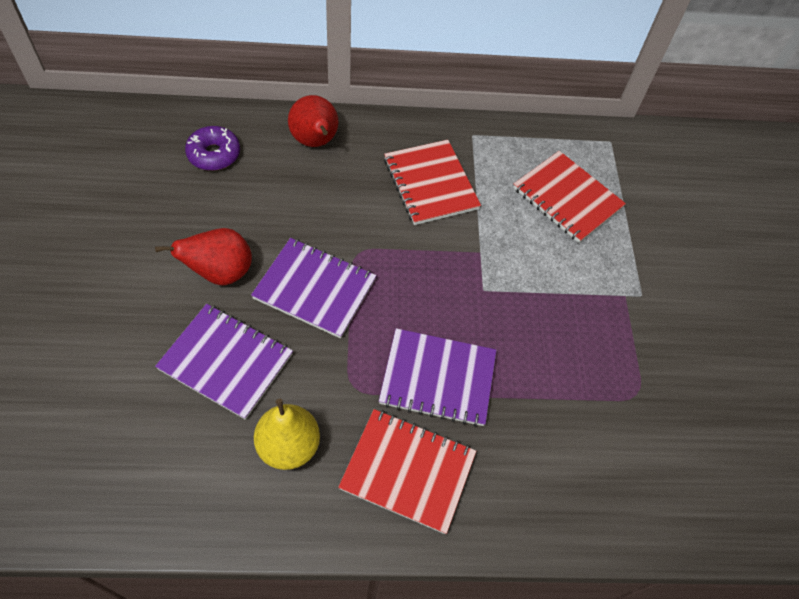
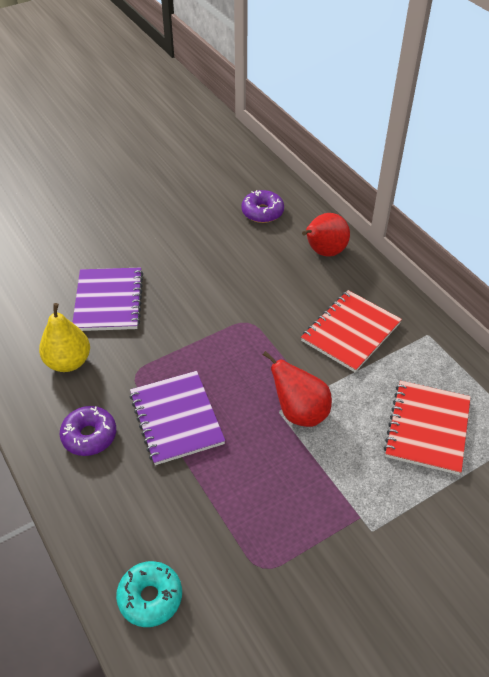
camera: 65 degrees right, 10 degrees down
red pear [155,228,252,286] -> red pear moved to [263,351,332,427]
purple notebook [251,238,377,338] -> none
red notebook [338,409,476,534] -> purple donut [60,406,116,456]
none -> turquoise donut [116,561,182,627]

